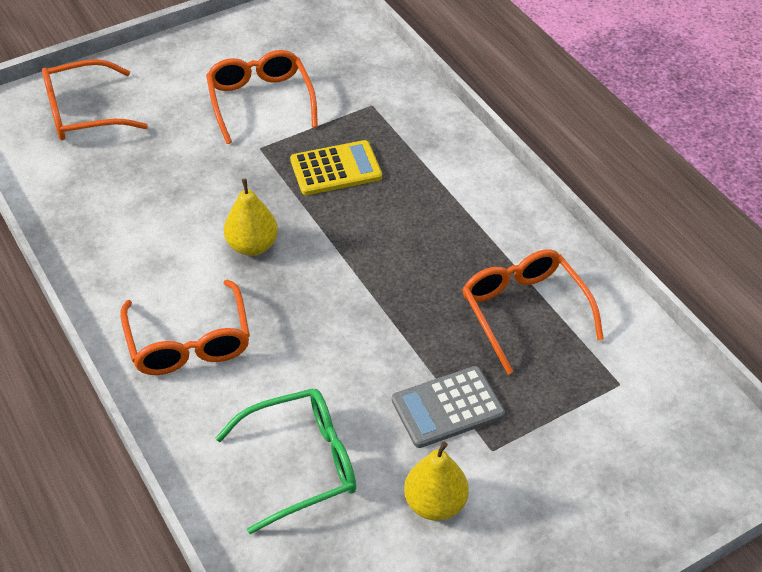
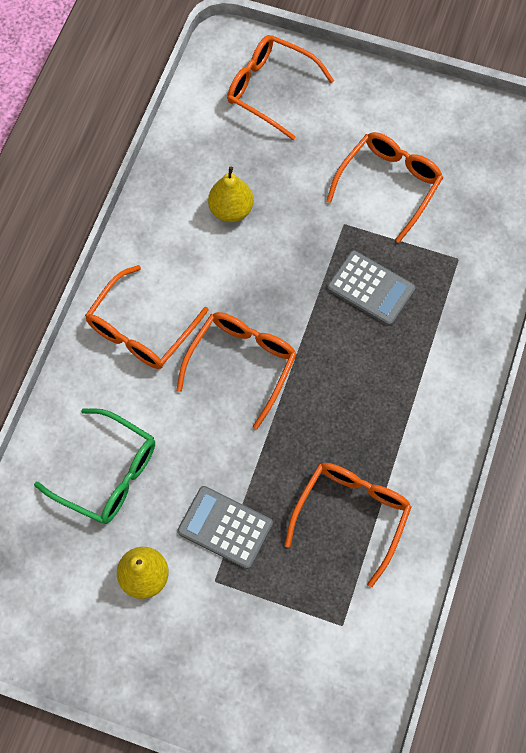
camera: 50 degrees right, 20 degrees up
yellow pear [224,179,278,256] -> yellow pear moved to [208,167,254,222]
yellow calculator [290,140,382,195] -> grey calculator [327,250,415,326]
none -> orange glasses [176,312,297,429]

